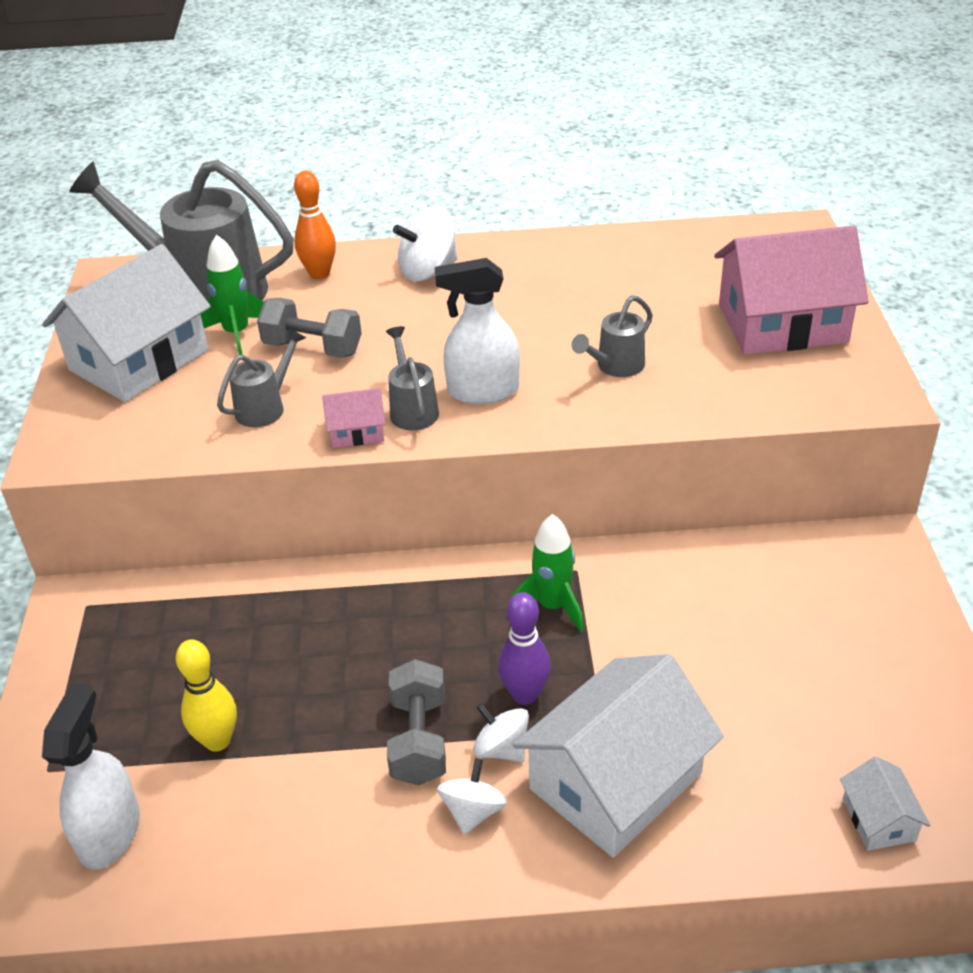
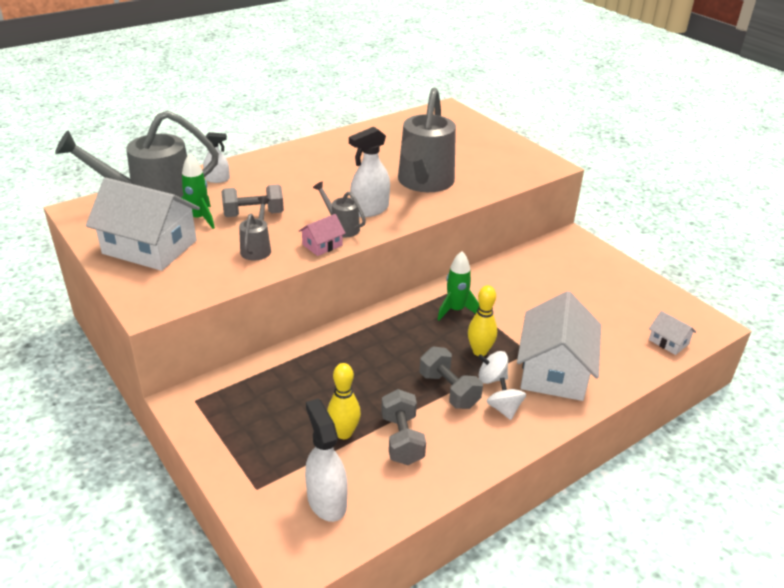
camera: 35 degrees left, 5 degrees down
white house [42,244,211,402] -> white house turned 75 degrees counterclockwise [86,178,200,271]
orange bowling pin [294,171,336,280] -> white spray bottle [203,132,230,183]
white spinning top [393,206,458,281] -> none
purple bowling pin [498,592,551,705] -> yellow bowling pin [468,285,497,356]
grey watering can [572,295,653,377] -> grey watering can [398,87,456,192], size x2.17
pink house [714,225,869,355] -> none
none -> grey dumbbell [381,389,426,465]

